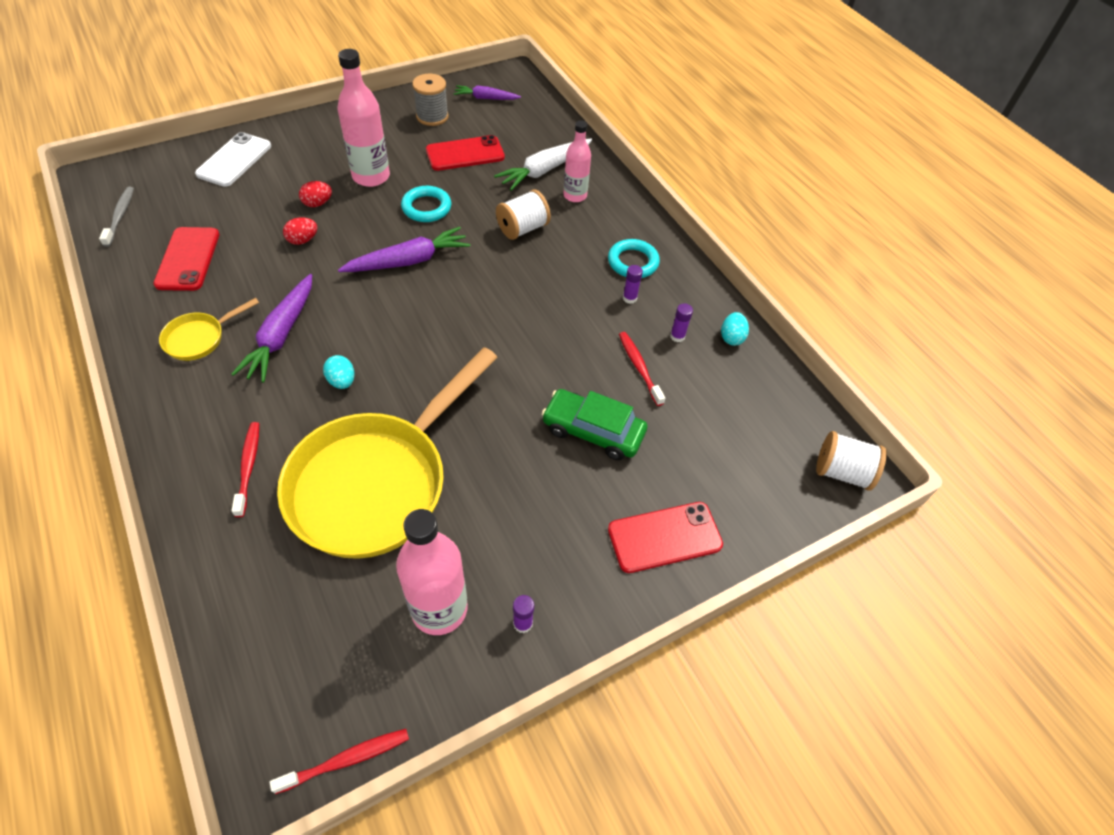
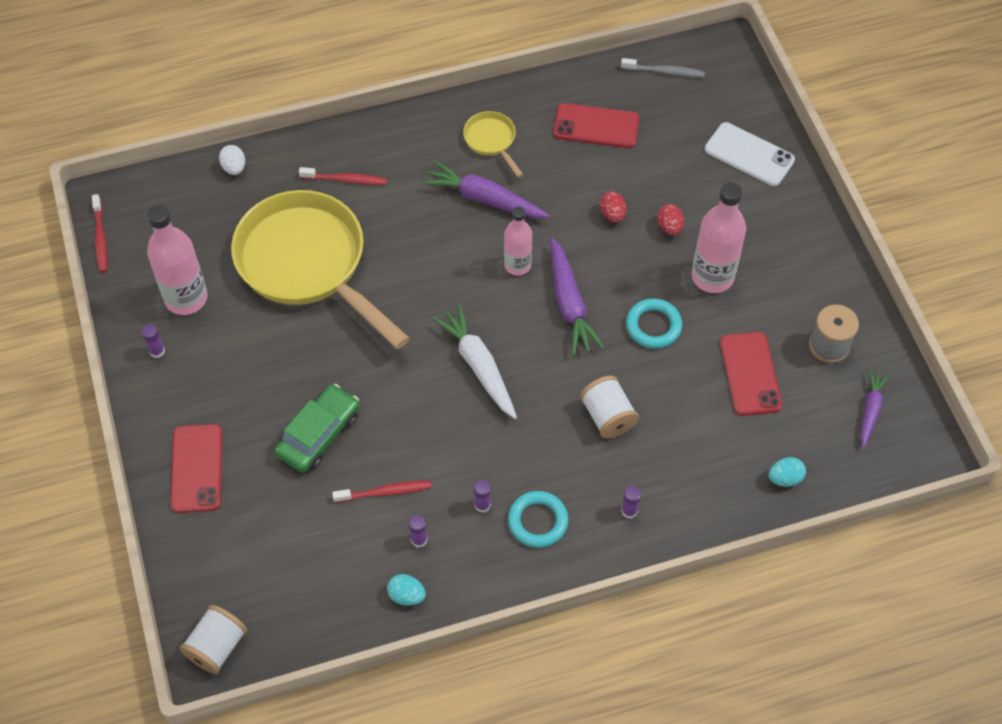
camera: 105 degrees right, 5 degrees up
turquoise egg [323,355,355,389] -> turquoise egg moved to [768,457,806,487]
white carrot [494,139,592,191] -> white carrot moved to [432,304,517,419]
pink bottle [563,120,591,202] -> pink bottle moved to [504,207,532,276]
none -> white egg [219,145,245,175]
none -> purple glue stick [621,486,641,519]

